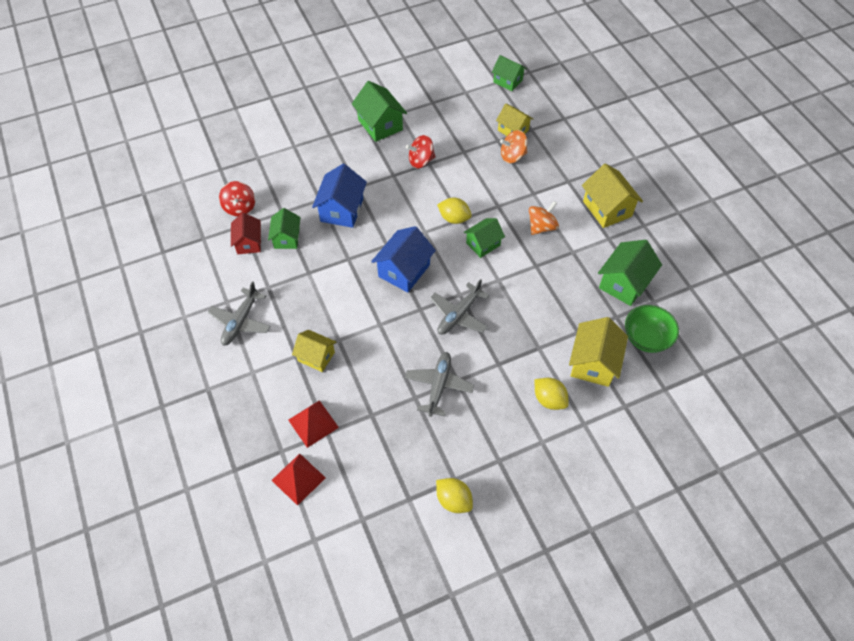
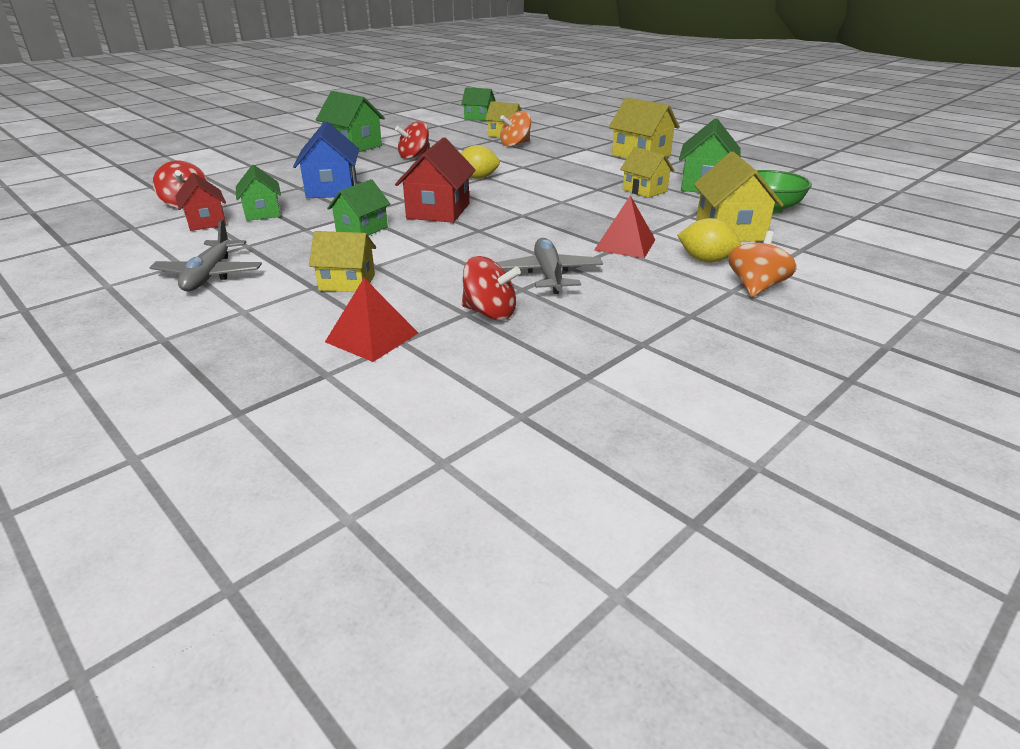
camera: 20 degrees left, 25 degrees down
red pyramid [272,454,326,506] -> red pyramid moved to [594,195,655,258]
blue house [371,226,436,293] -> red house [395,137,476,223]
grey plane [430,279,489,335] -> none
yellow lemon [436,478,473,513] -> none
green house [464,218,505,258] -> green house moved to [327,179,390,236]
orange spinning top [529,201,559,235] -> orange spinning top moved to [728,231,796,297]
none -> red spinning top [462,256,521,320]
none -> yellow house [620,147,675,198]

